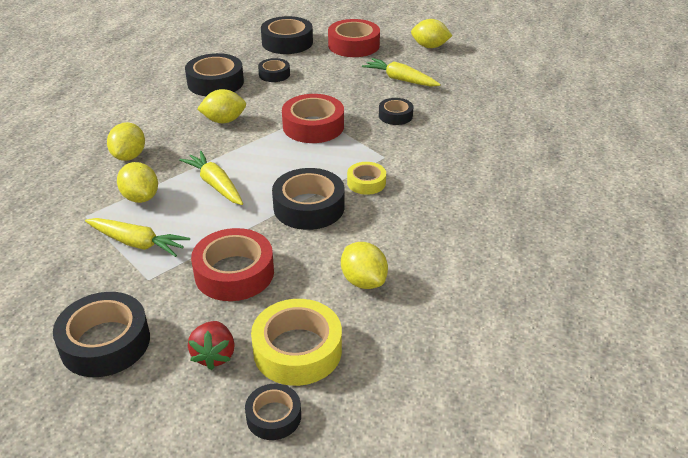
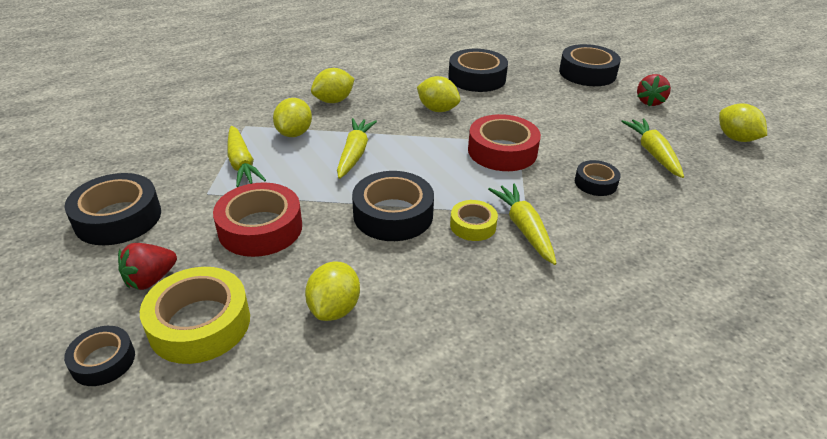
camera: 45 degrees right, 0 degrees up
black tape [258,58,290,82] -> none
red tape [328,19,380,57] -> red strawberry [637,74,671,106]
none -> yellow carrot [488,183,557,265]

